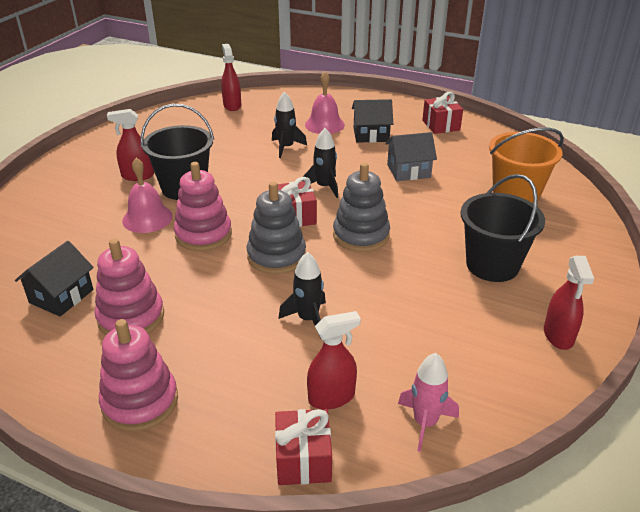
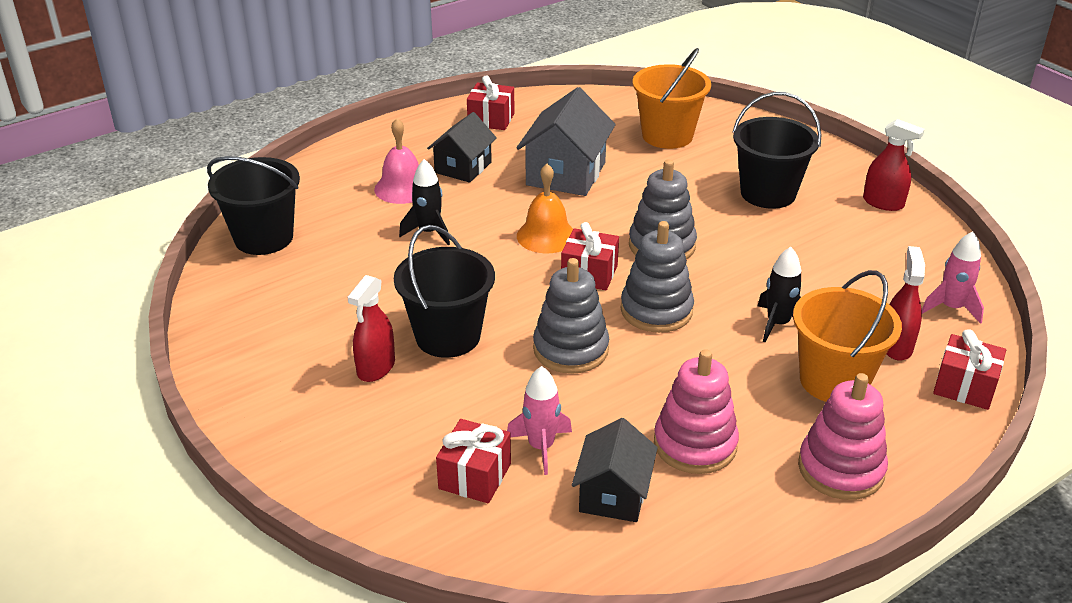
camera: 60 degrees left, 0 degrees up
black house [15,241,94,317] -> black house turned 45 degrees clockwise [572,418,658,522]
pink bell [122,158,173,233] -> none
pink stacking toy [174,162,232,251] -> grey stacking toy [533,258,609,374]
red spray bottle [221,44,241,111] -> black bucket [207,156,300,255]
black rocket [303,128,338,198] -> orange bell [517,164,573,253]
grey house [385,132,437,181] -> grey house [517,87,616,196], size x1.52
none -> red gift [436,419,511,503]
none -> pink rocket [507,366,572,475]
none -> orange bucket [793,270,902,402]

